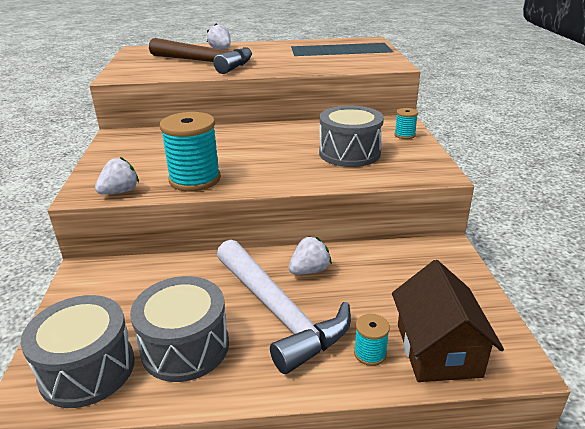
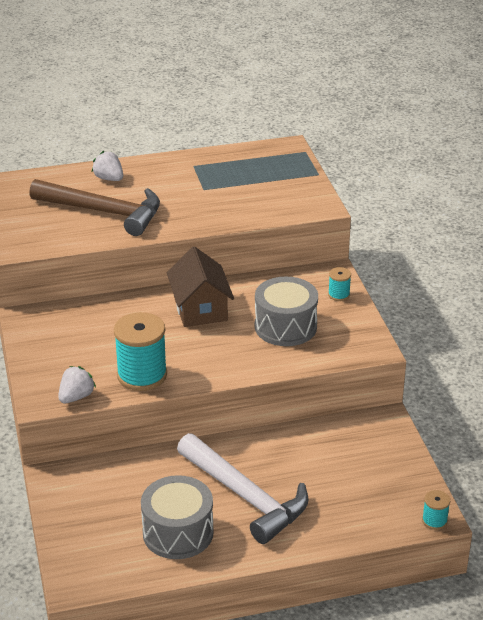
camera: 10 degrees left, 5 degrees up
grey drum [20,295,135,408] -> none
white strawberry [289,236,332,275] -> none
turquoise spool [354,314,390,366] -> turquoise spool moved to [422,490,450,530]
brown house [392,260,504,382] -> brown house moved to [167,246,234,327]

